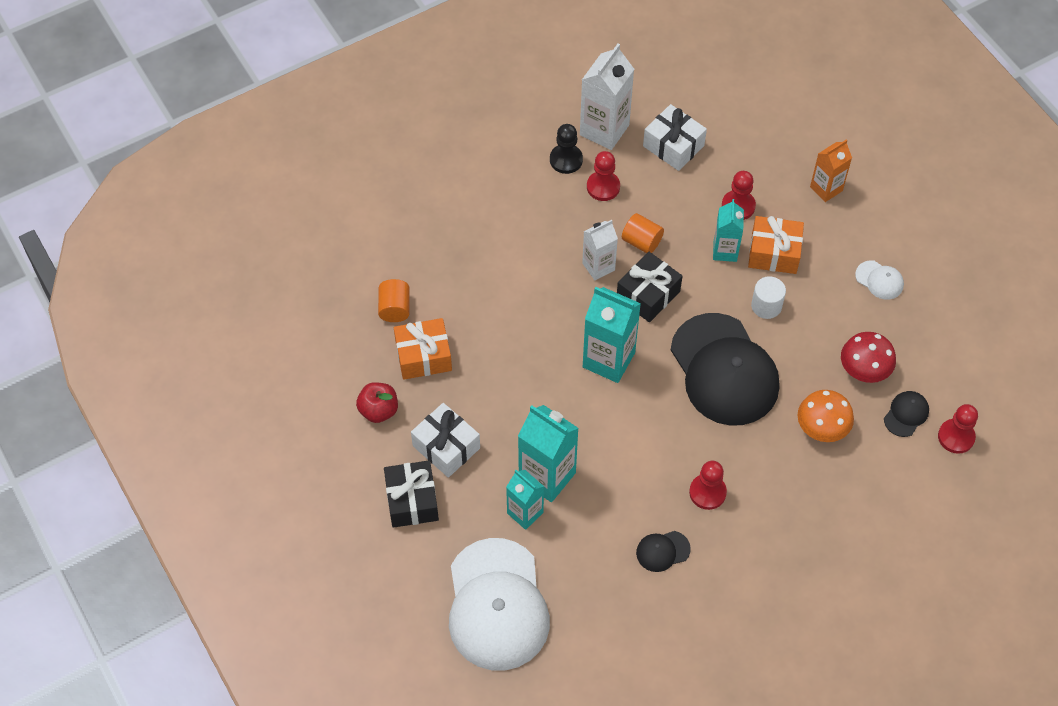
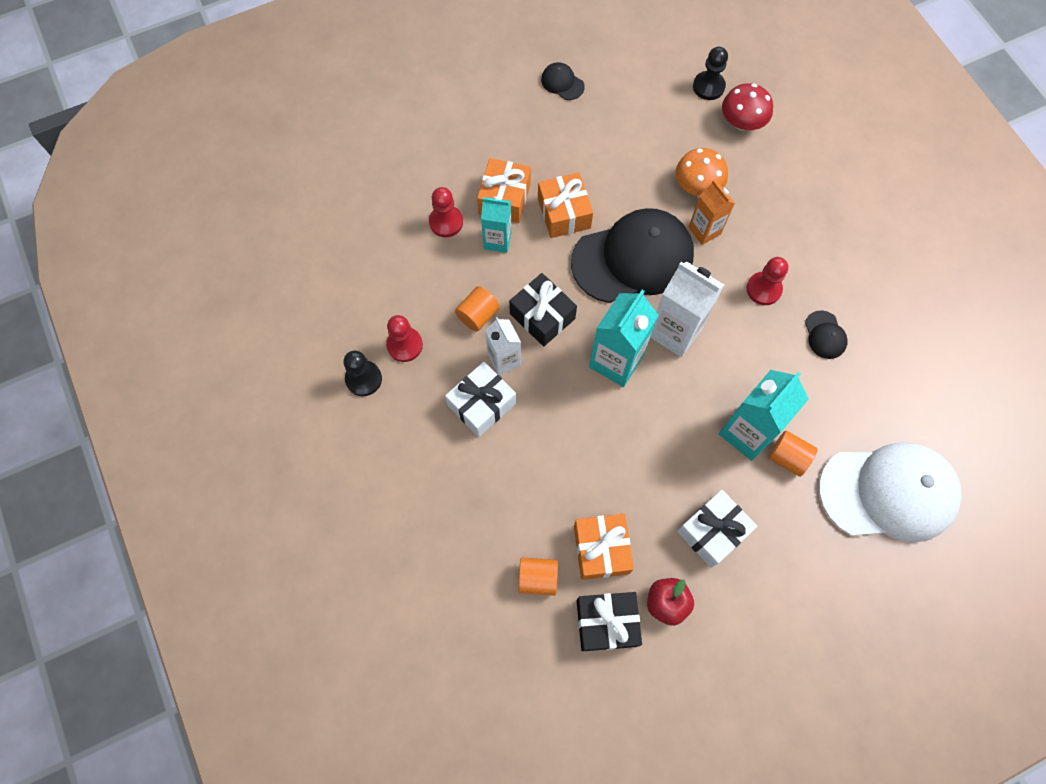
camera: 85 degrees left, 10 degrees up
black gift [384,460,439,528] -> black gift moved to [577,592,642,651]
turquoise carton [506,470,544,530] -> orange cylinder [769,430,818,477]
white carton [580,44,634,150] -> white carton moved to [650,261,724,357]
white gift [643,104,707,171] -> white gift moved to [445,362,516,437]
white cylinder [751,276,786,319] -> orange gift [538,173,593,238]
orange carton [810,139,852,202] -> orange carton moved to [688,180,735,245]
red mushroom [841,332,896,383] -> red mushroom moved to [722,83,773,131]
white cap [855,260,904,300] -> none
black cap [884,391,929,437] -> black cap moved to [541,62,585,100]
red pawn [938,404,978,454] -> black pawn [693,47,728,100]

